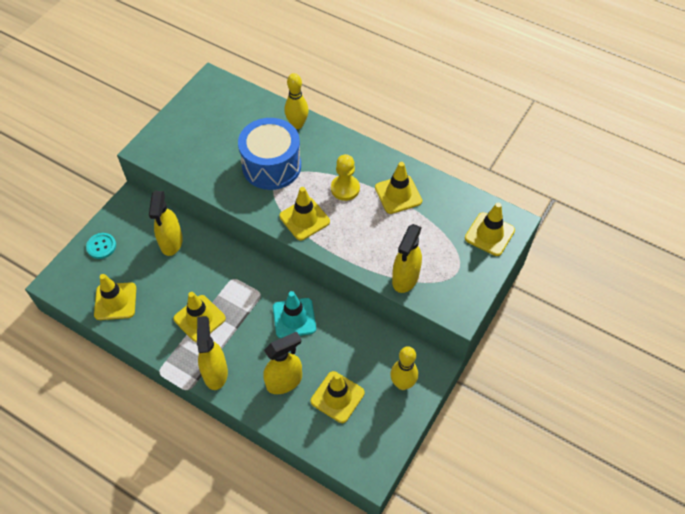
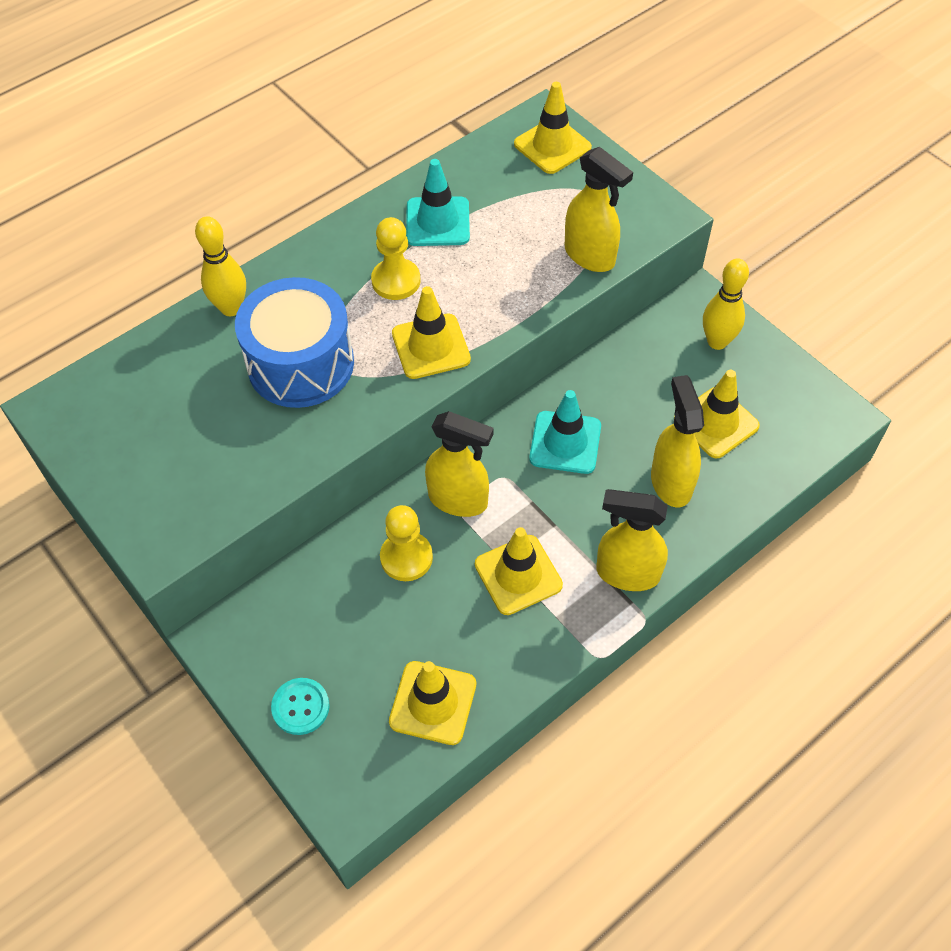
camera: 70 degrees left, 0 degrees up
yellow spray bottle [149,191,183,256] -> yellow spray bottle moved to [425,411,494,517]
yellow traffic cone [375,162,422,214] -> turquoise traffic cone [406,159,470,246]
none -> yellow pawn [380,505,433,581]

